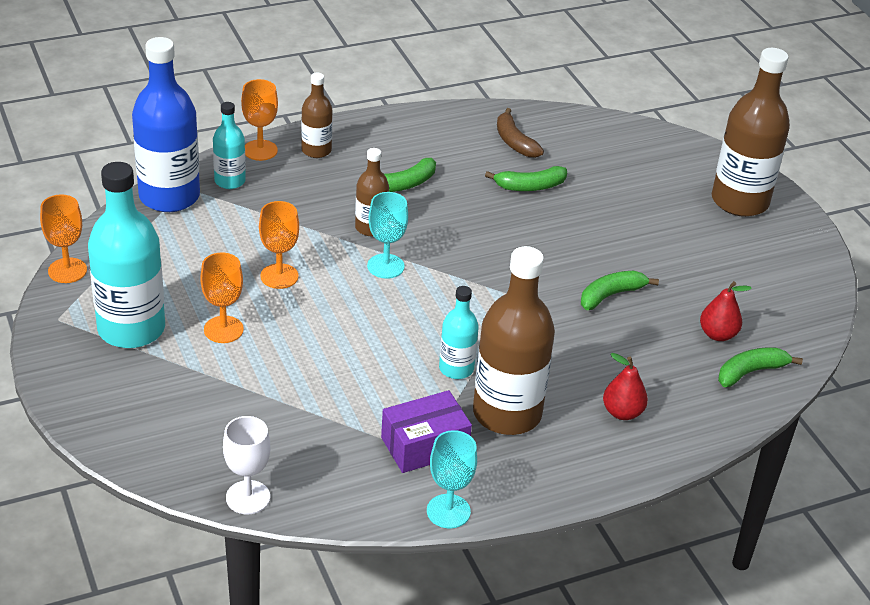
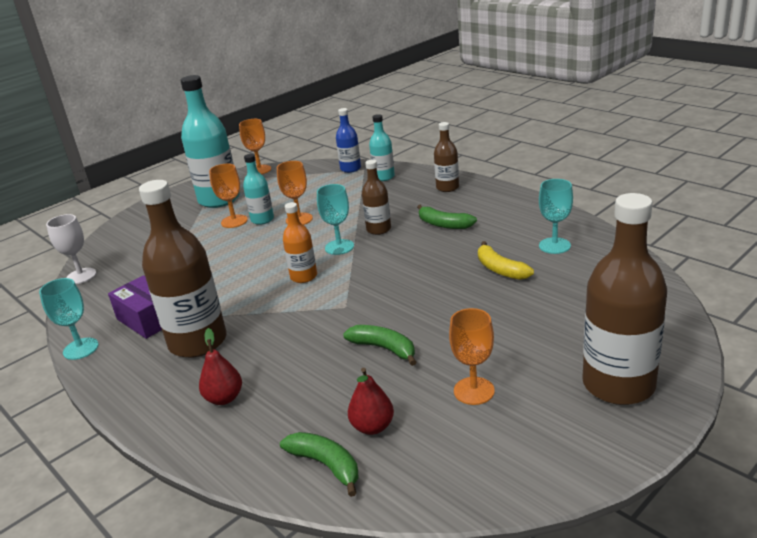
camera: 75 degrees right, 10 degrees down
blue bottle [132,37,200,212] -> blue bottle [336,108,361,173], size x0.52
orange goblet [241,79,278,161] -> orange goblet moved to [449,308,495,405]
turquoise bottle [439,286,479,379] -> turquoise bottle moved to [243,154,274,225]
green banana [485,166,567,191] -> yellow banana [478,241,534,280]
brown banana [497,108,544,158] -> turquoise goblet [539,179,573,254]
none -> orange bottle [283,202,317,283]

